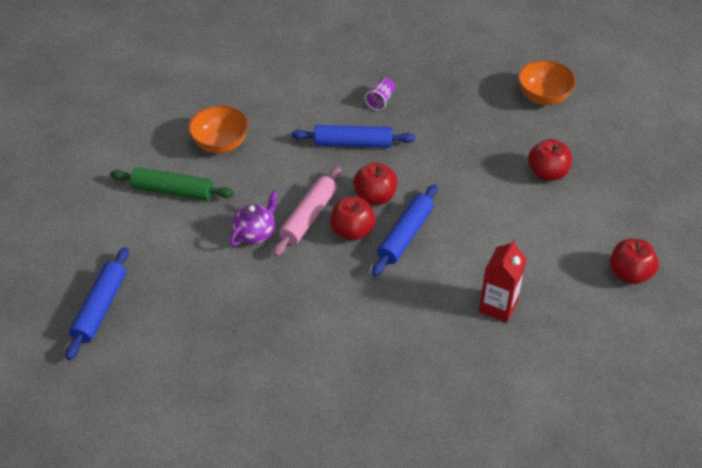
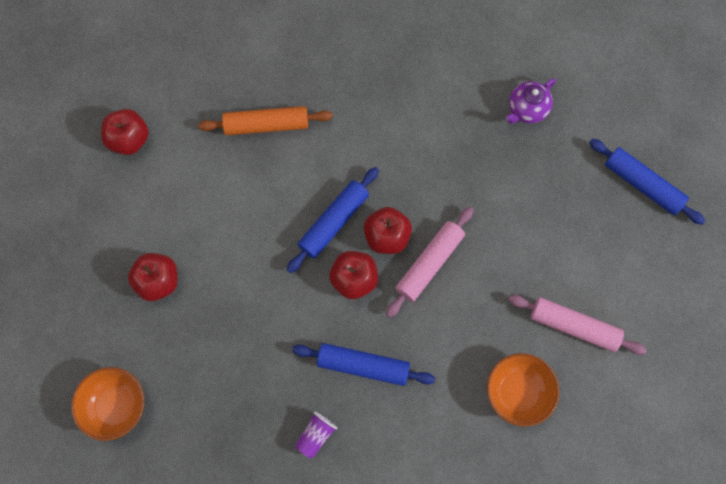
camera: 170 degrees left, 25 degrees up
blue rolling pin [66,247,129,360] -> blue rolling pin turned 75 degrees counterclockwise [589,139,705,225]
green rolling pin [110,167,234,200] -> pink rolling pin [508,295,647,355]
purple teapot [230,190,278,246] -> purple teapot moved to [506,78,556,124]
red carton [479,239,527,323] -> orange rolling pin [198,106,333,135]

